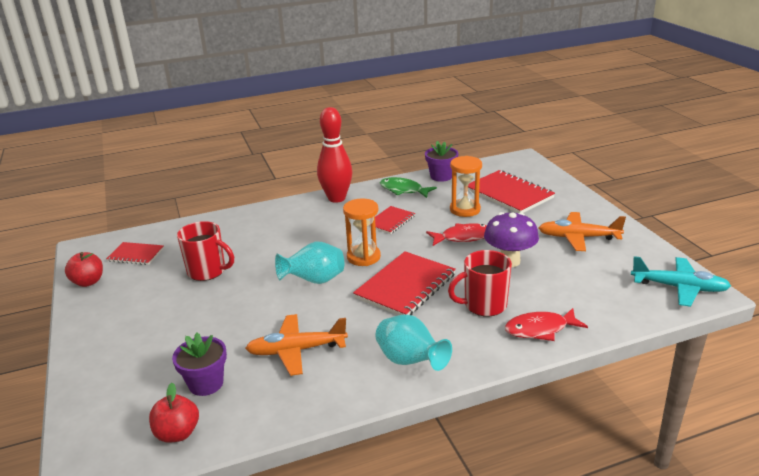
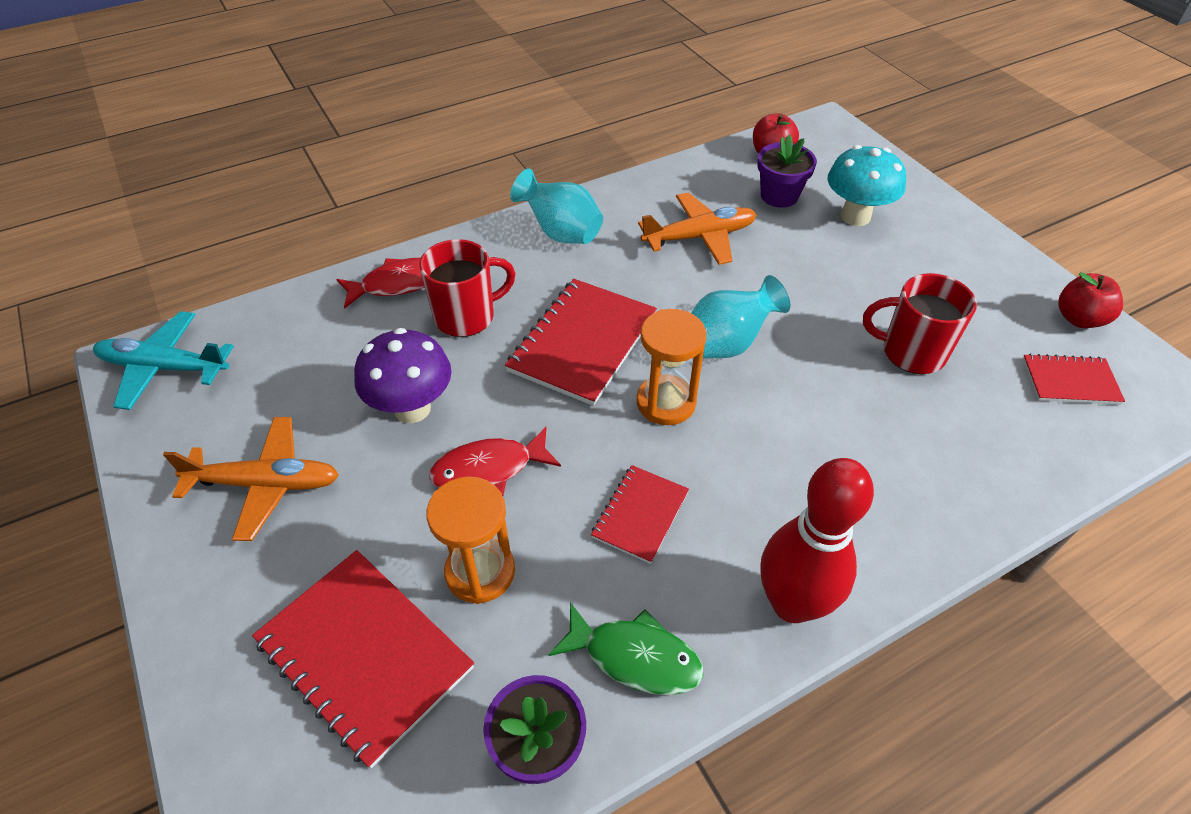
camera: 170 degrees right, 20 degrees up
none -> turquoise mushroom [827,145,906,226]

